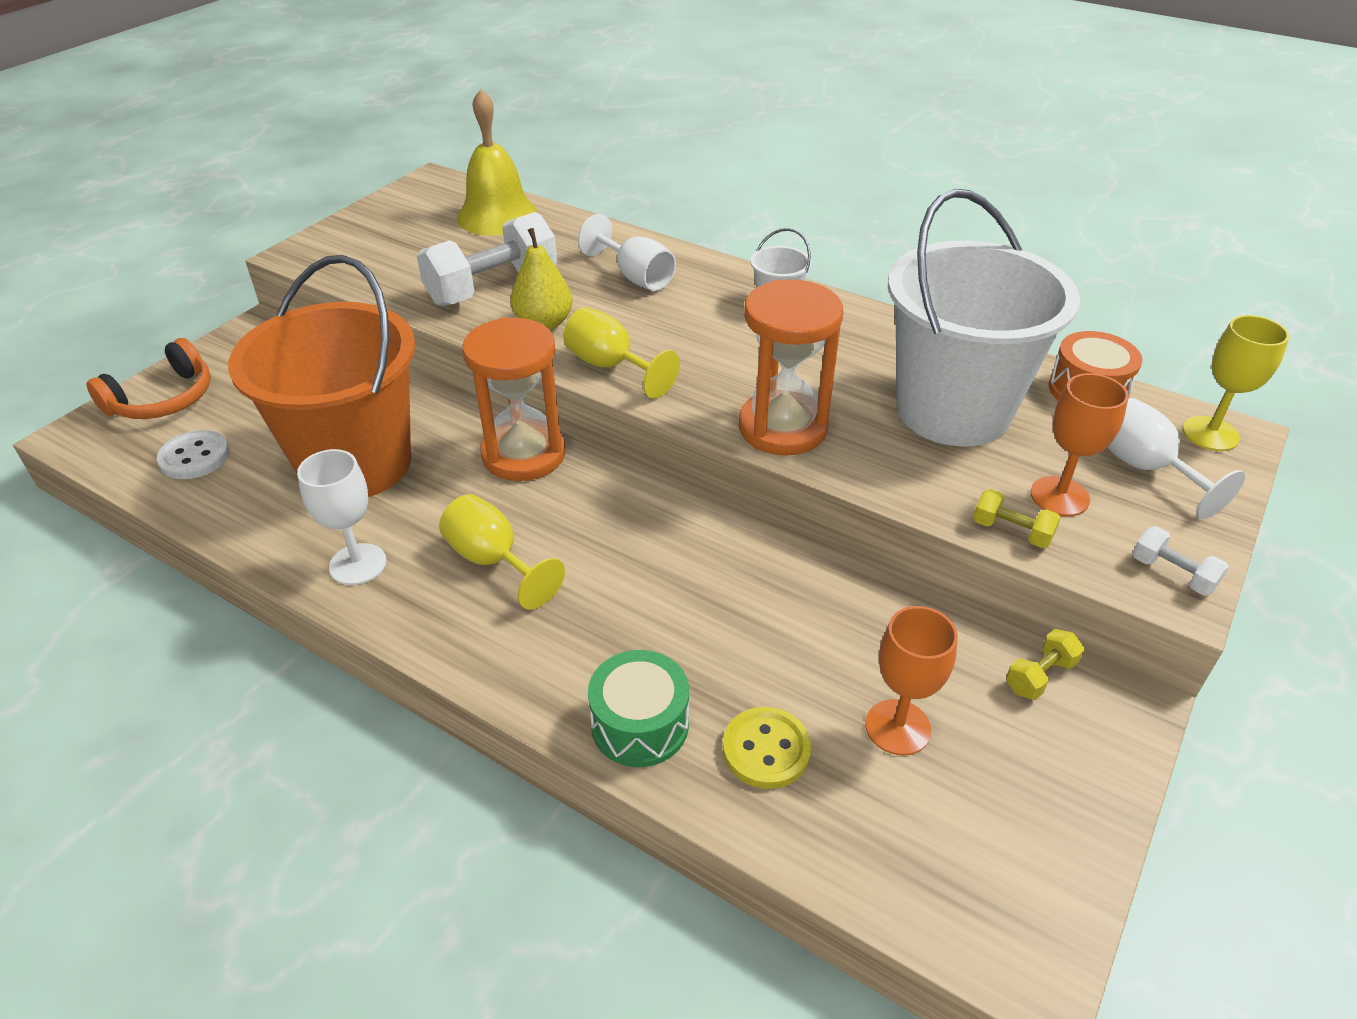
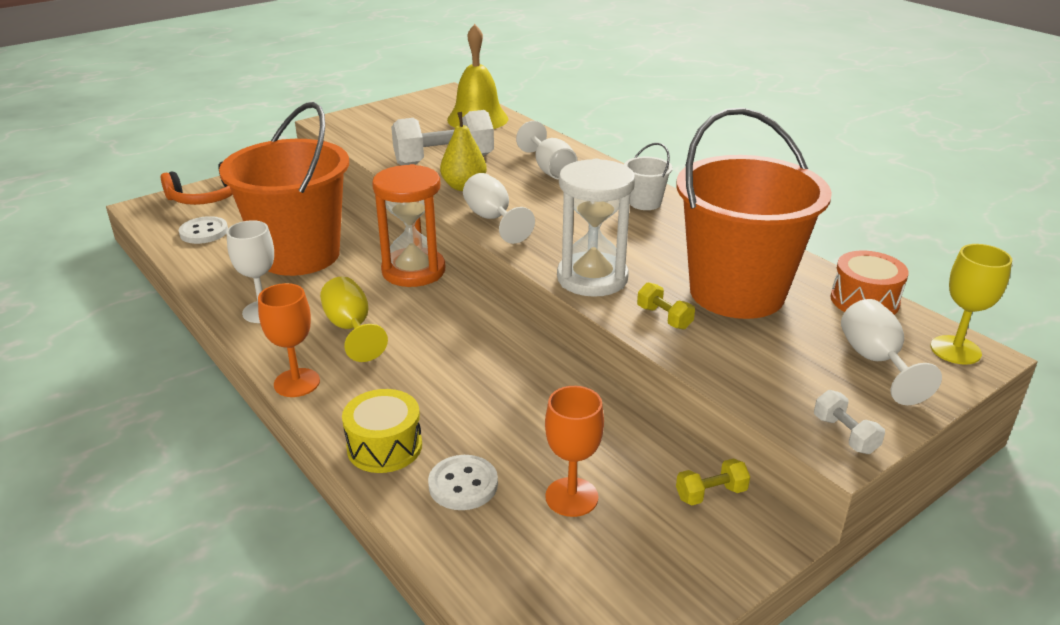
camera: 20 degrees right, 10 degrees down
yellow goblet [563,307,680,399] -> white goblet [463,173,535,244]
green drum [588,650,689,767] -> yellow drum [342,389,422,473]
yellow button [723,707,811,789] -> white button [428,455,498,510]
orange hourglass [738,279,843,456] -> white hourglass [557,158,635,297]
white bucket [888,189,1080,446] -> orange bucket [677,108,832,319]
yellow dumbbell [973,489,1061,548] -> yellow dumbbell moved to [637,282,695,330]
orange goblet [1030,373,1129,516] -> orange goblet moved to [258,283,320,397]

